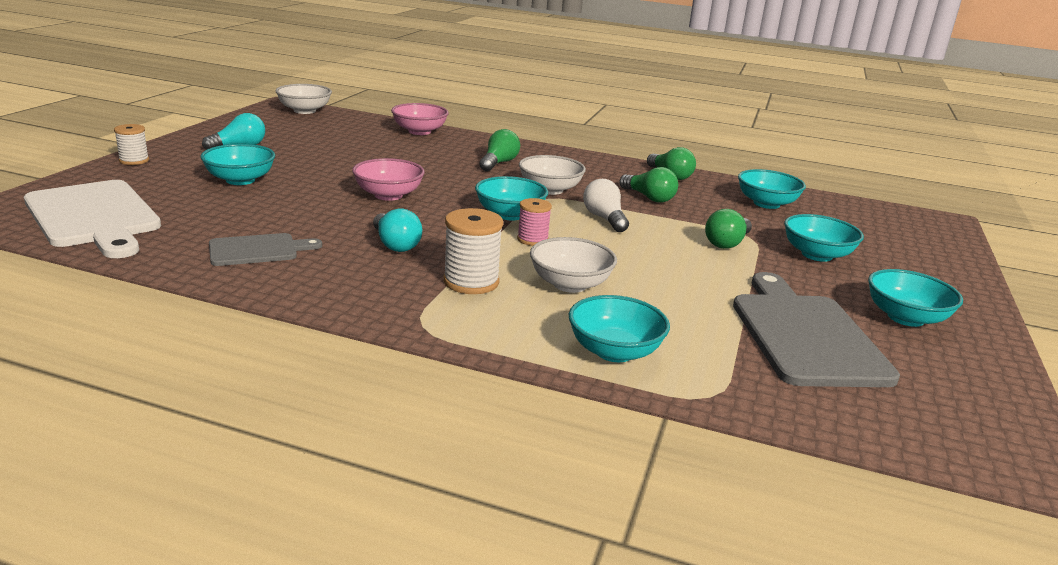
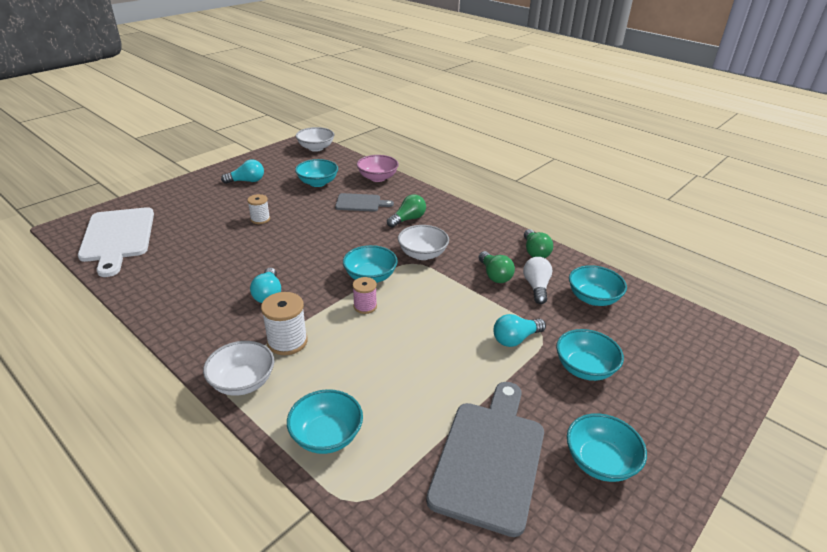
camera: 25 degrees right, 10 degrees up
white spool [114,124,149,165] -> white spool moved to [247,194,270,224]
turquoise bowl [200,144,275,185] -> turquoise bowl moved to [295,159,338,187]
grey cutting board [209,233,322,266] -> grey cutting board moved to [335,193,394,212]
pink bowl [352,158,425,201] -> none
white bowl [530,237,617,293] -> white bowl moved to [203,341,274,396]
white light bulb [583,179,629,232] -> white light bulb moved to [523,257,553,304]
green light bulb [705,209,752,249] -> turquoise light bulb [493,314,546,347]

